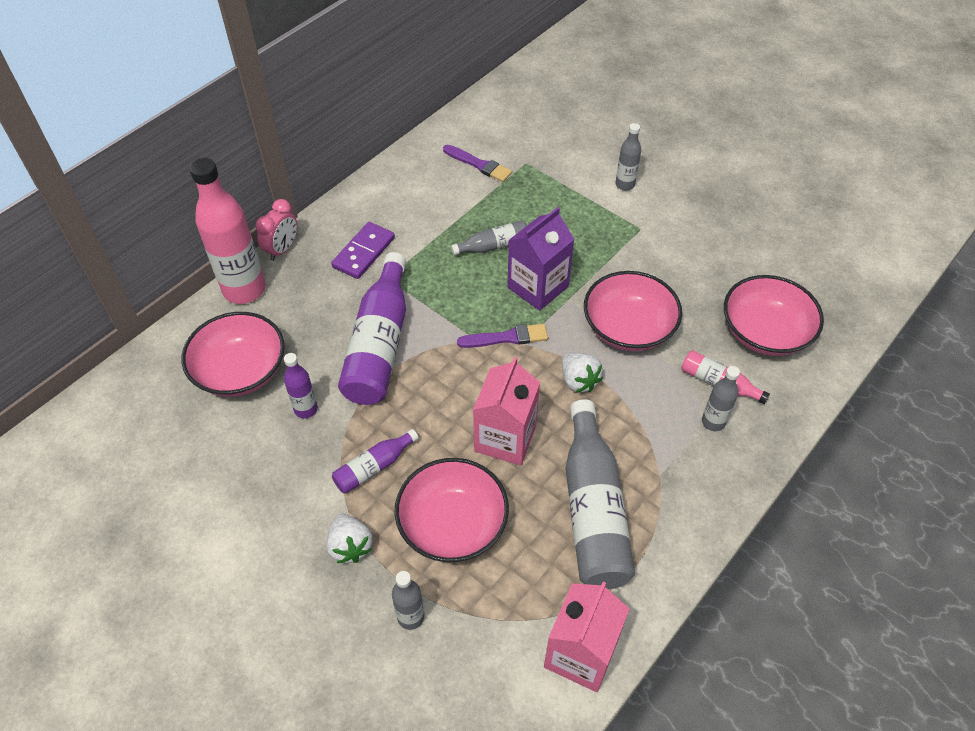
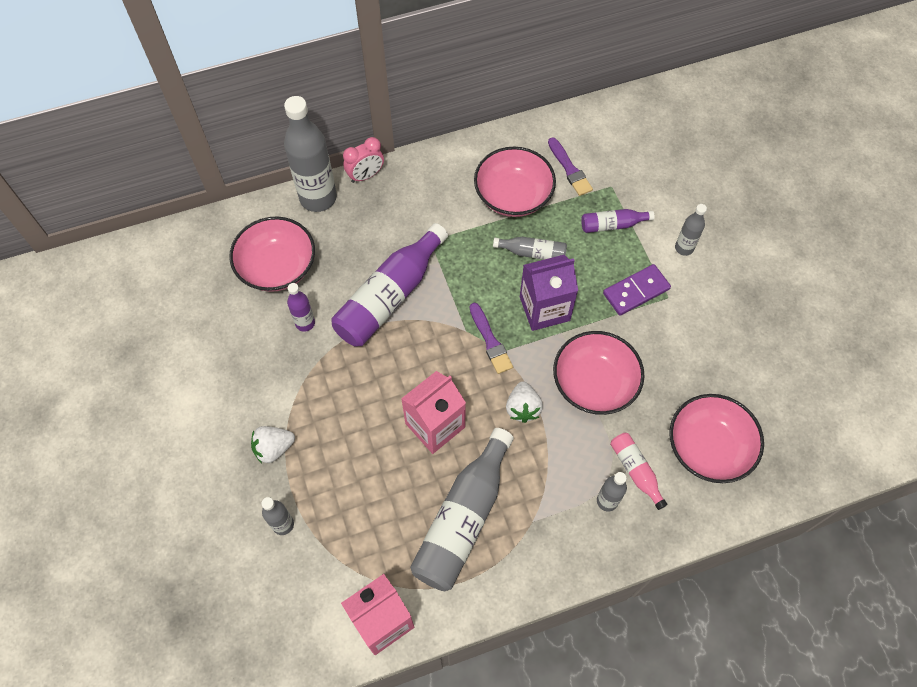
camera: 30 degrees right, 10 degrees up
pink bottle [189,158,266,304] -> grey bottle [284,96,337,212]
white strawberry [327,514,373,563] -> white strawberry turned 60 degrees clockwise [251,426,295,463]
purple domino [331,222,395,279] -> purple domino moved to [603,264,671,316]
purple bottle [332,429,419,494] -> purple bottle moved to [581,209,655,233]
pink bowl [394,458,509,562] -> pink bowl moved to [474,147,556,217]
purple brush [457,324,548,348] -> purple brush turned 45 degrees clockwise [470,303,513,374]

